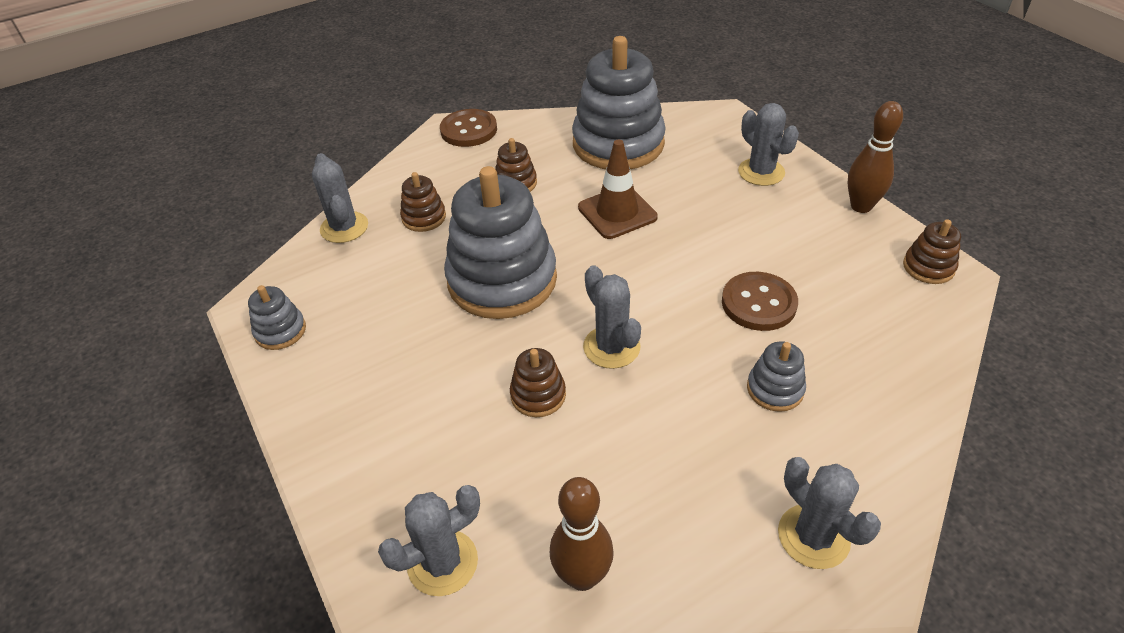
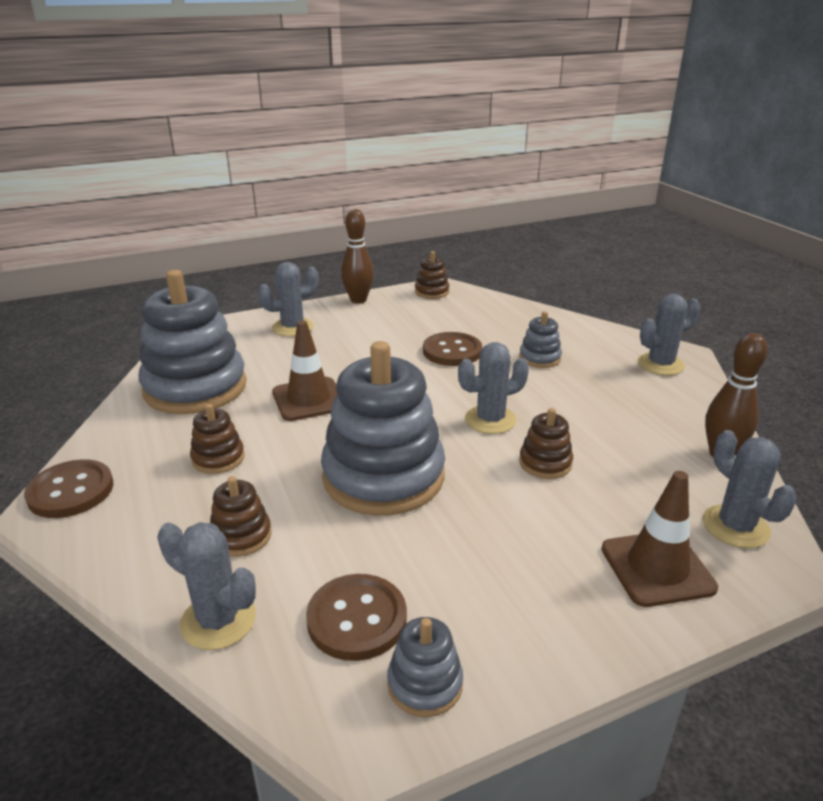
camera: 85 degrees left, 15 degrees down
grey cactus [312,153,368,243] -> grey cactus turned 45 degrees clockwise [157,522,256,650]
none -> brown button [306,574,407,661]
none -> brown traffic cone [602,471,718,607]

